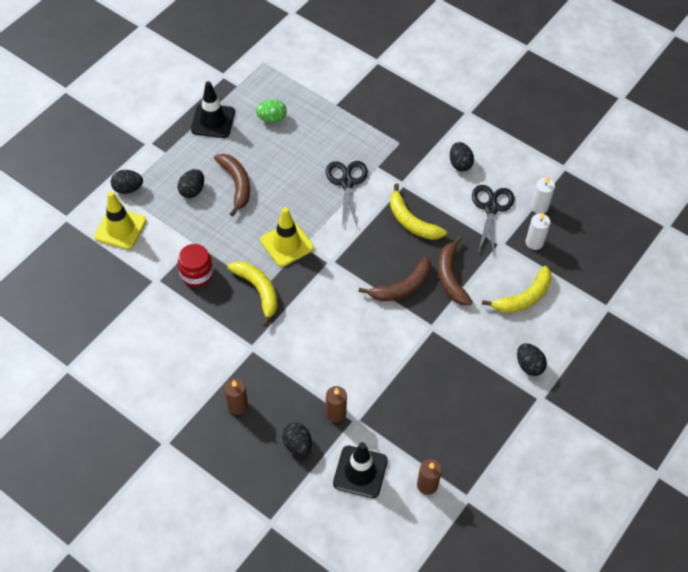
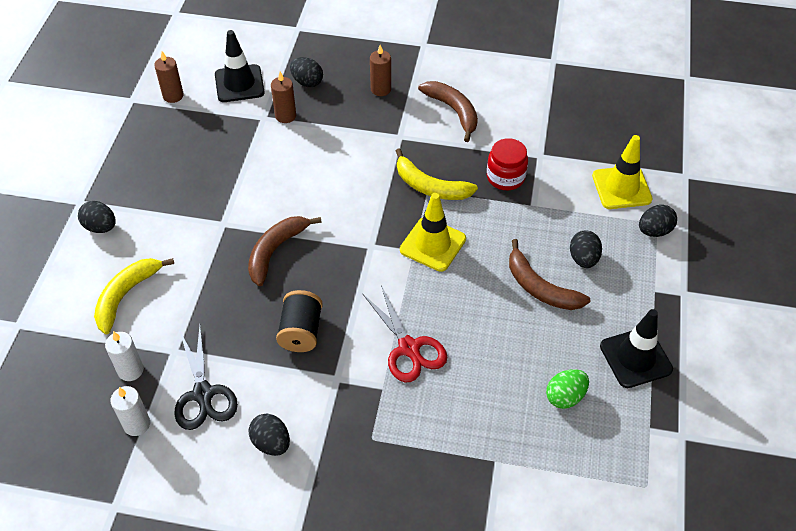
camera: 155 degrees right, 5 degrees down
black scissors [326,161,368,229] -> red scissors [363,285,447,382]
yellow banana [390,184,447,240] -> black spool [276,290,323,352]
brown banana [438,236,473,305] -> brown banana moved to [418,81,478,142]

